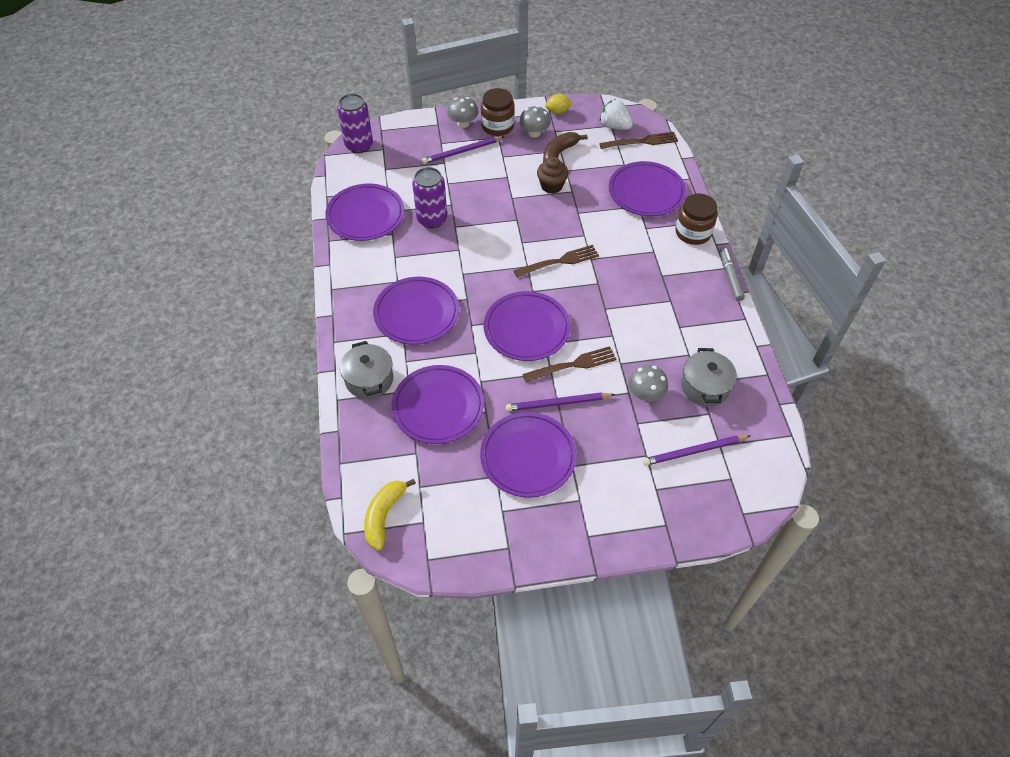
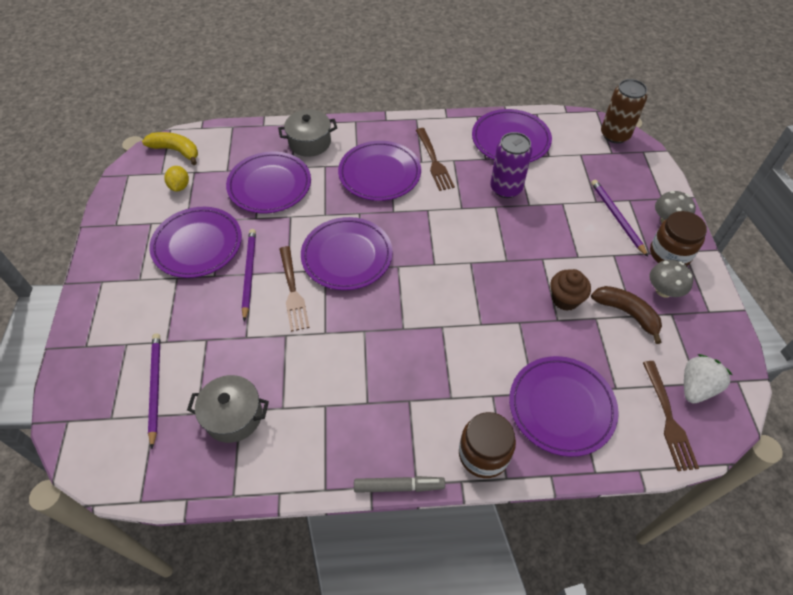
camera: 95 degrees right, 0 degrees up
purple can [337,94,373,153] -> brown can [601,79,647,143]
brown fork [513,245,599,277] -> brown fork moved to [416,128,455,191]
yellow lemon [545,94,573,114] -> yellow lemon moved to [164,166,189,191]
grey mushroom [628,365,668,401] -> none

